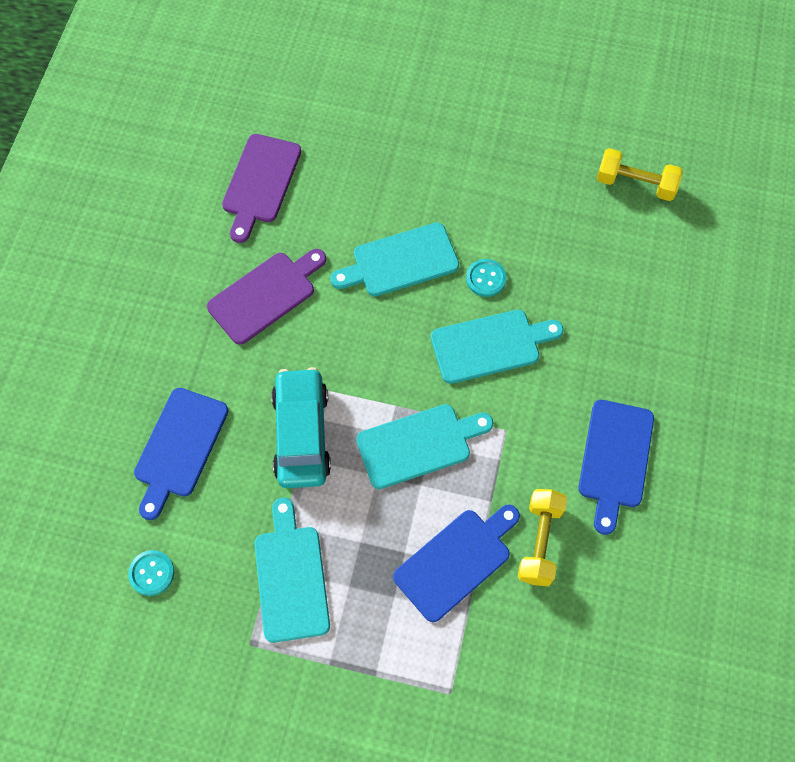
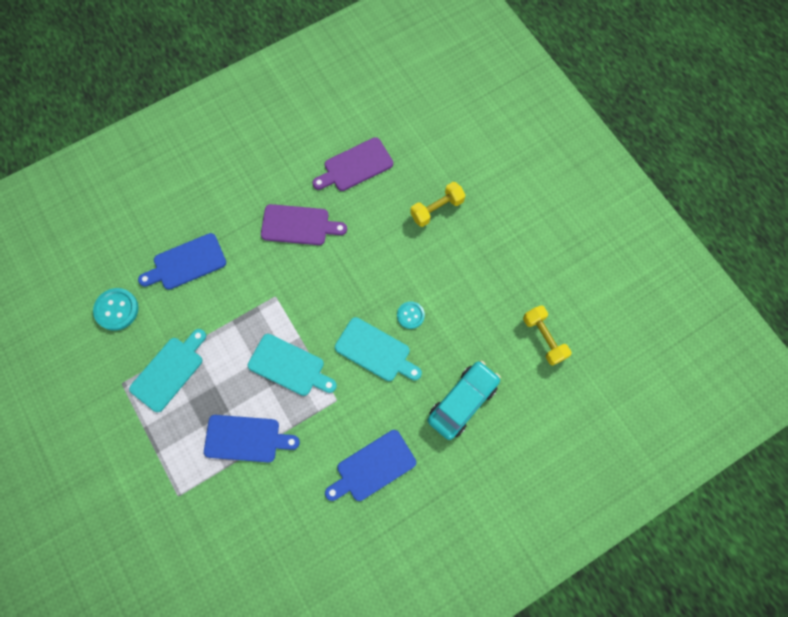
camera: 45 degrees right, 5 degrees up
turquoise button [128,550,174,596] -> turquoise button [93,288,138,331], size x1.56
turquoise car [271,367,331,488] -> turquoise car moved to [428,361,501,440]
turquoise cutting board [330,223,459,296] -> none
yellow dumbbell [518,489,567,586] -> yellow dumbbell moved to [410,182,465,227]

